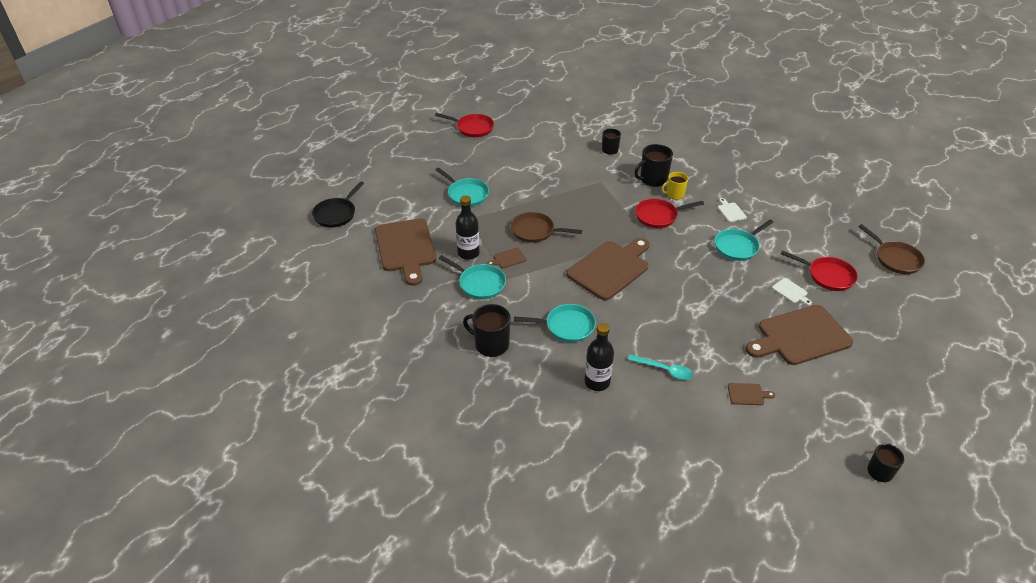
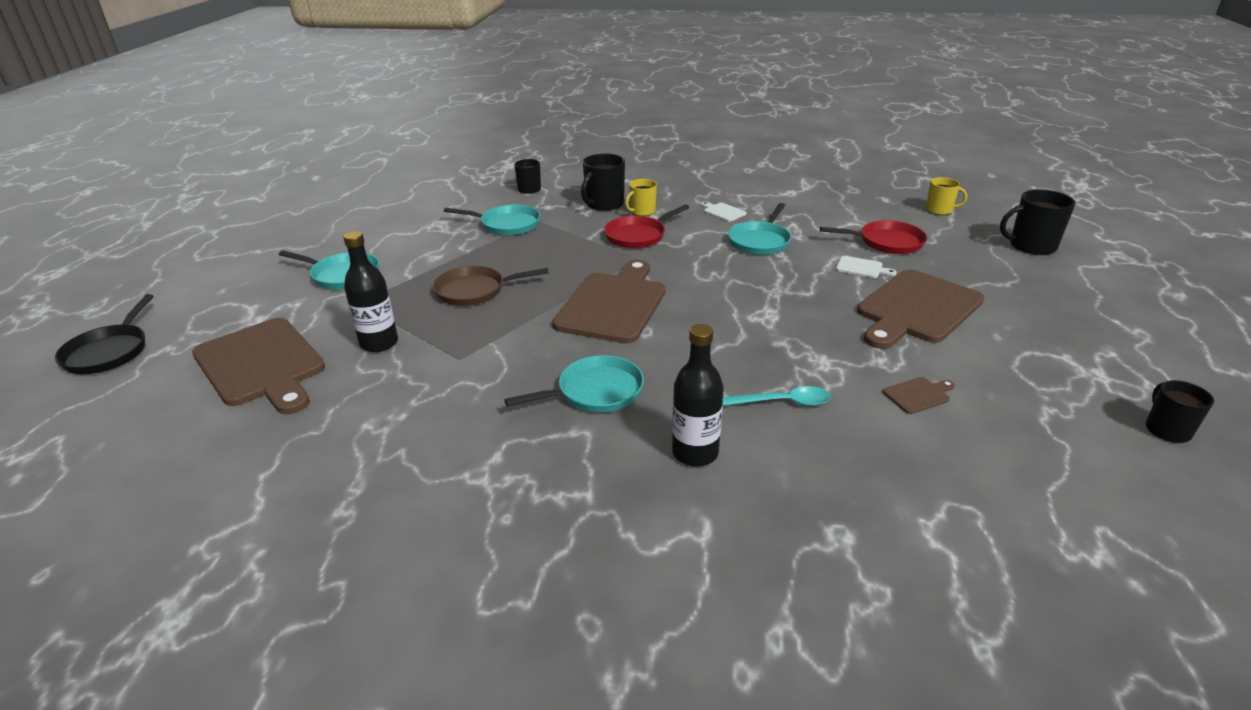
camera: 25 degrees left, 10 degrees down
red pan [435,113,494,137] -> none
turquoise pan [439,255,506,299] -> turquoise pan moved to [444,205,540,236]
black mug [463,304,511,357] -> black mug moved to [1000,189,1076,255]
brown cutting board [487,248,526,268] -> none
brown pan [858,224,925,274] -> yellow mug [926,177,967,215]

